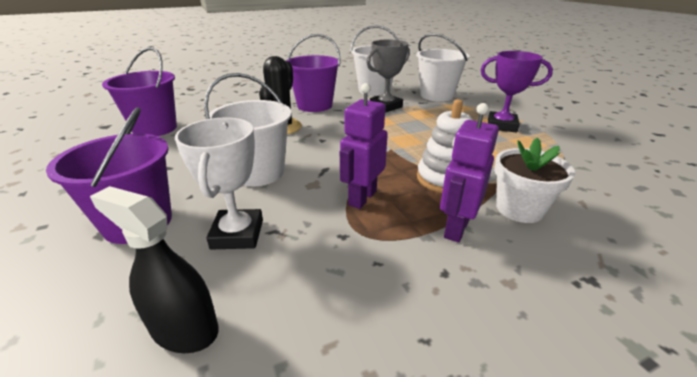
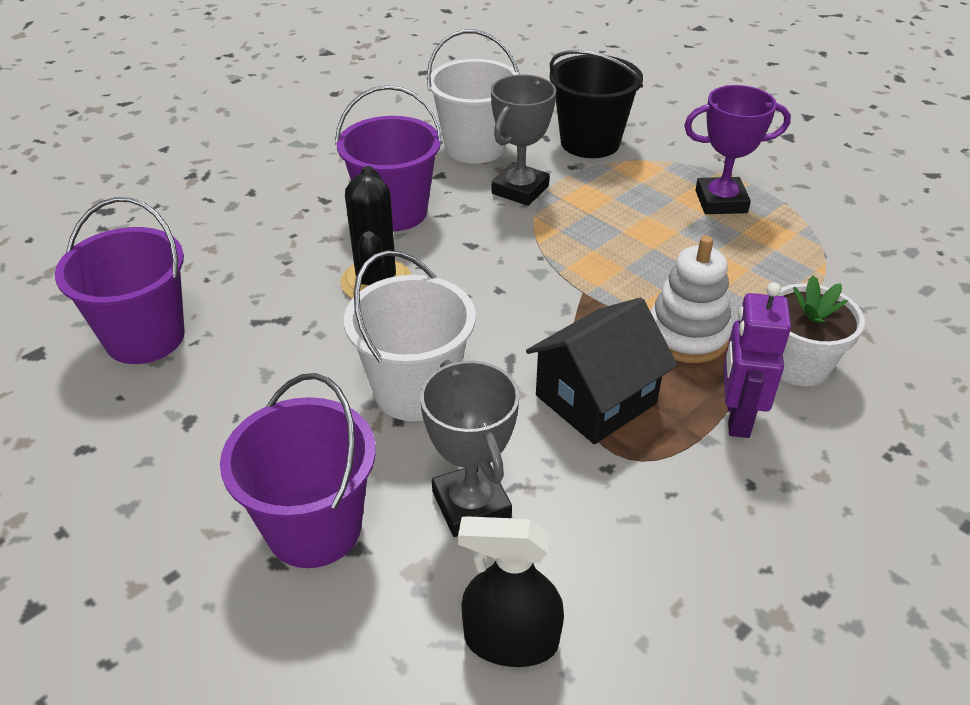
camera: 20 degrees left, 10 degrees up
white trophy [175,117,263,250] -> grey trophy [420,360,519,537]
purple robot [340,83,388,209] -> black house [526,297,677,444]
white bucket [416,34,470,102] -> black bucket [550,50,643,158]

